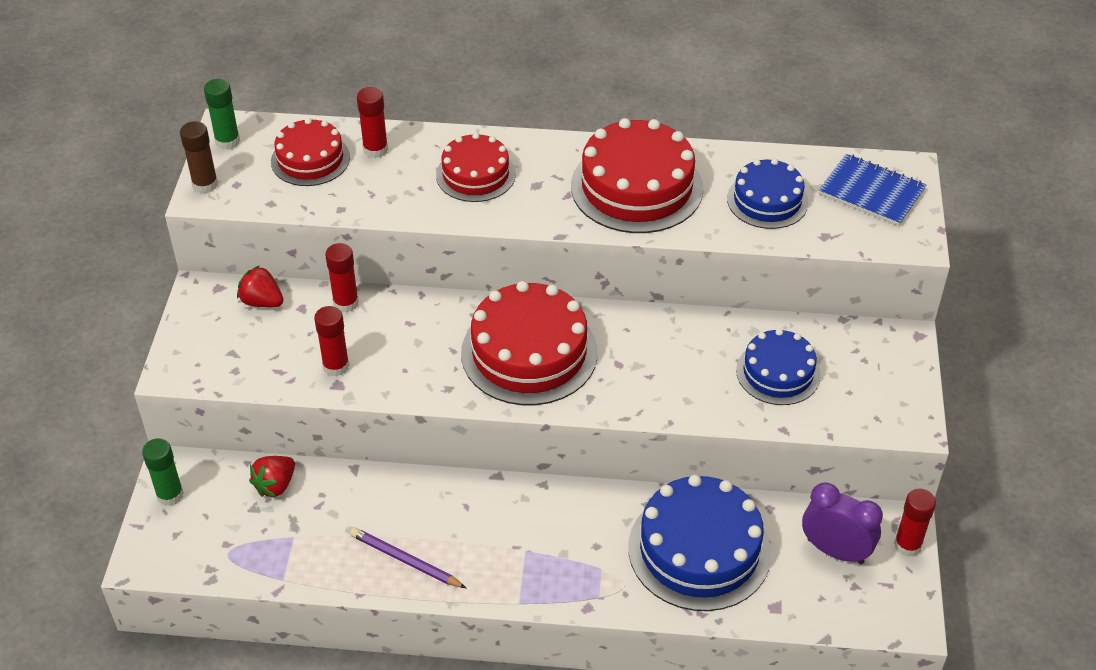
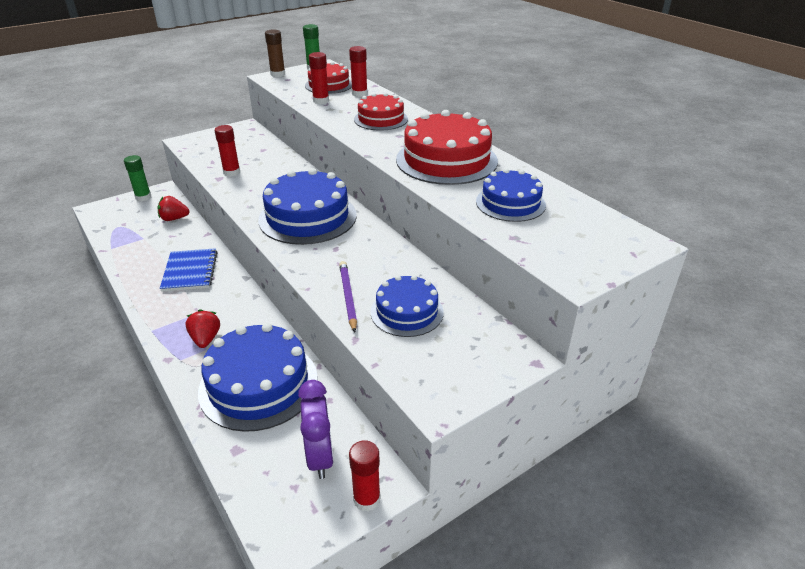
camera: 50 degrees right, 10 degrees down
red strawberry [237,265,283,307] -> red strawberry moved to [186,309,220,348]
red glue stick [325,243,359,312] -> red glue stick moved to [309,52,329,104]
purple pencil [350,528,466,588] -> purple pencil moved to [339,261,357,332]
red cake [461,281,598,405] -> blue cake [258,168,357,245]
blue notebook [819,154,926,226] -> blue notebook moved to [160,248,218,292]

